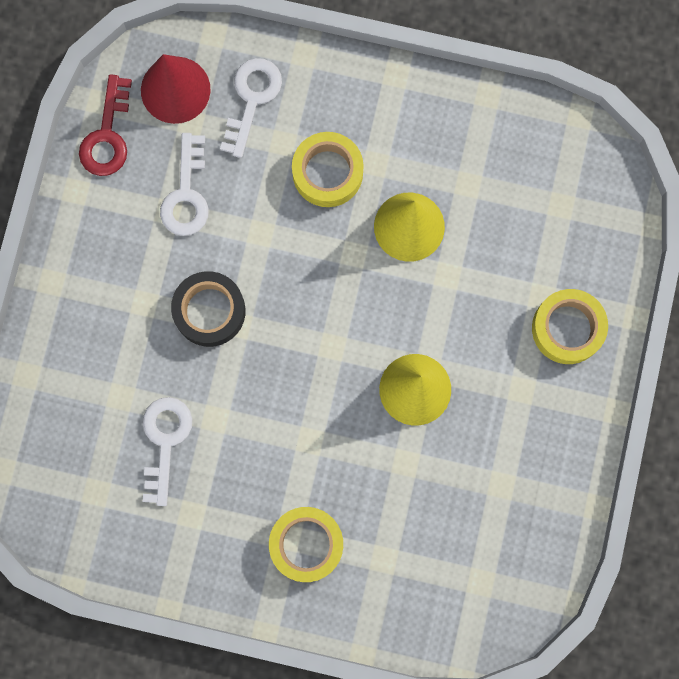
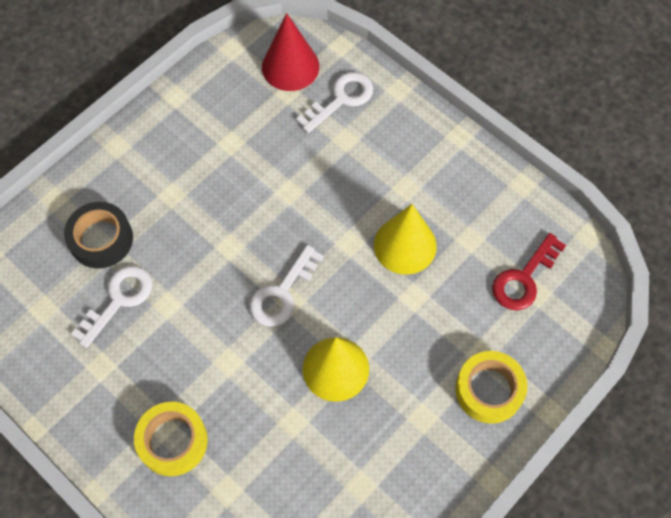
camera: 30 degrees right, 15 degrees down
red key [79,74,132,176] -> red key moved to [492,233,566,310]
white key [160,133,209,236] -> white key moved to [250,245,324,326]
black tape [171,271,246,347] -> black tape moved to [64,202,133,269]
yellow tape [292,132,364,207] -> none

